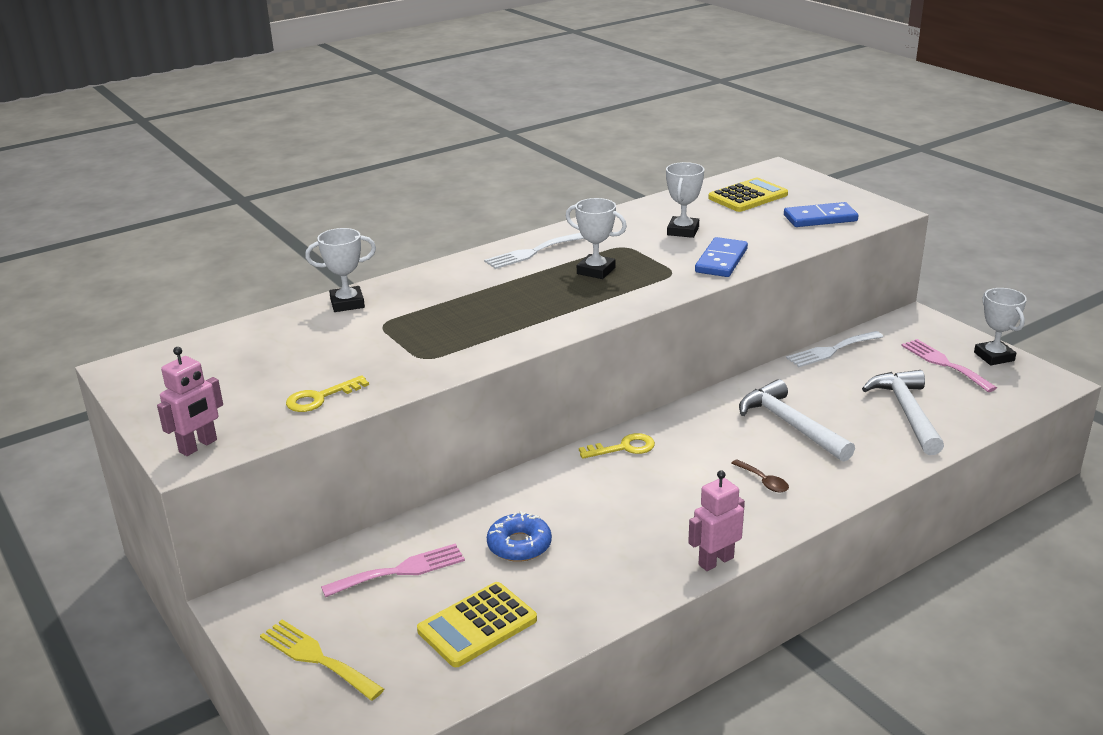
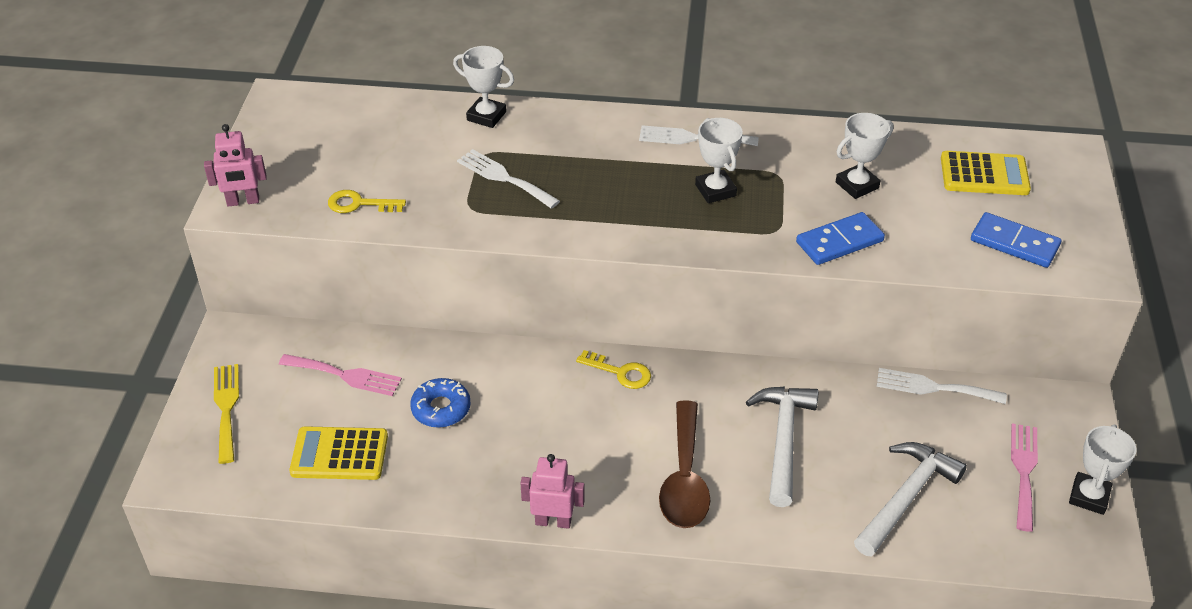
camera: 40 degrees right, 15 degrees up
brown spoon [731,459,789,492] -> brown spoon [659,400,710,528], size x2.25
none -> white fork [457,149,560,209]

